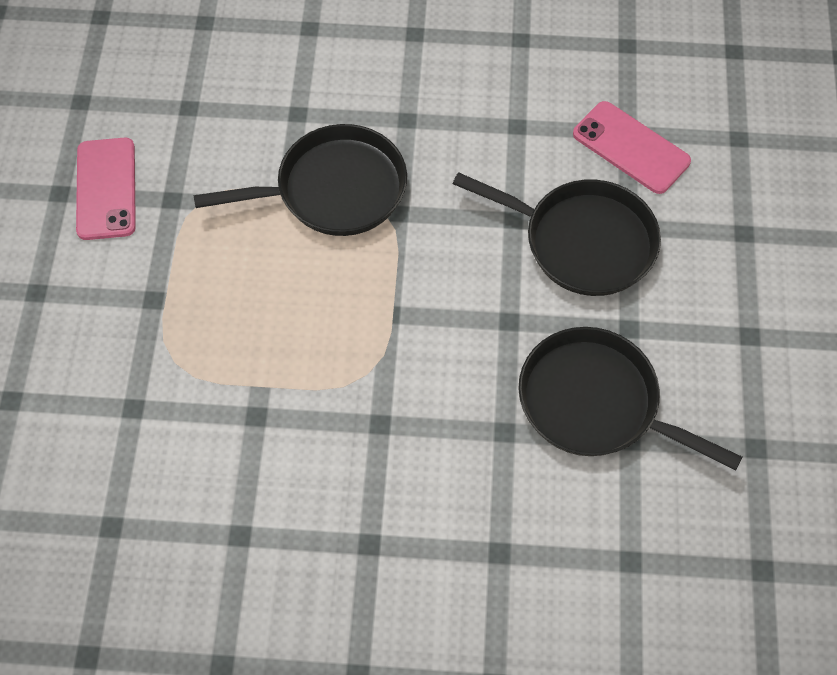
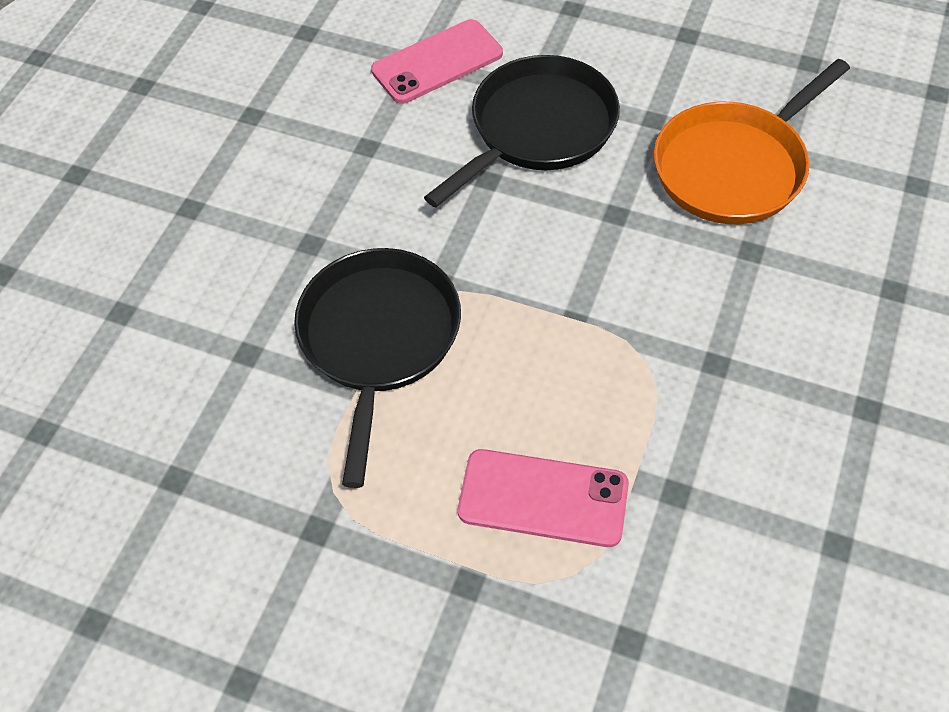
camera: 70 degrees left, 5 degrees down
pink phone [76,138,136,240] -> pink phone moved to [458,449,629,547]
black pan [518,327,742,471] -> orange pan [654,59,850,224]

